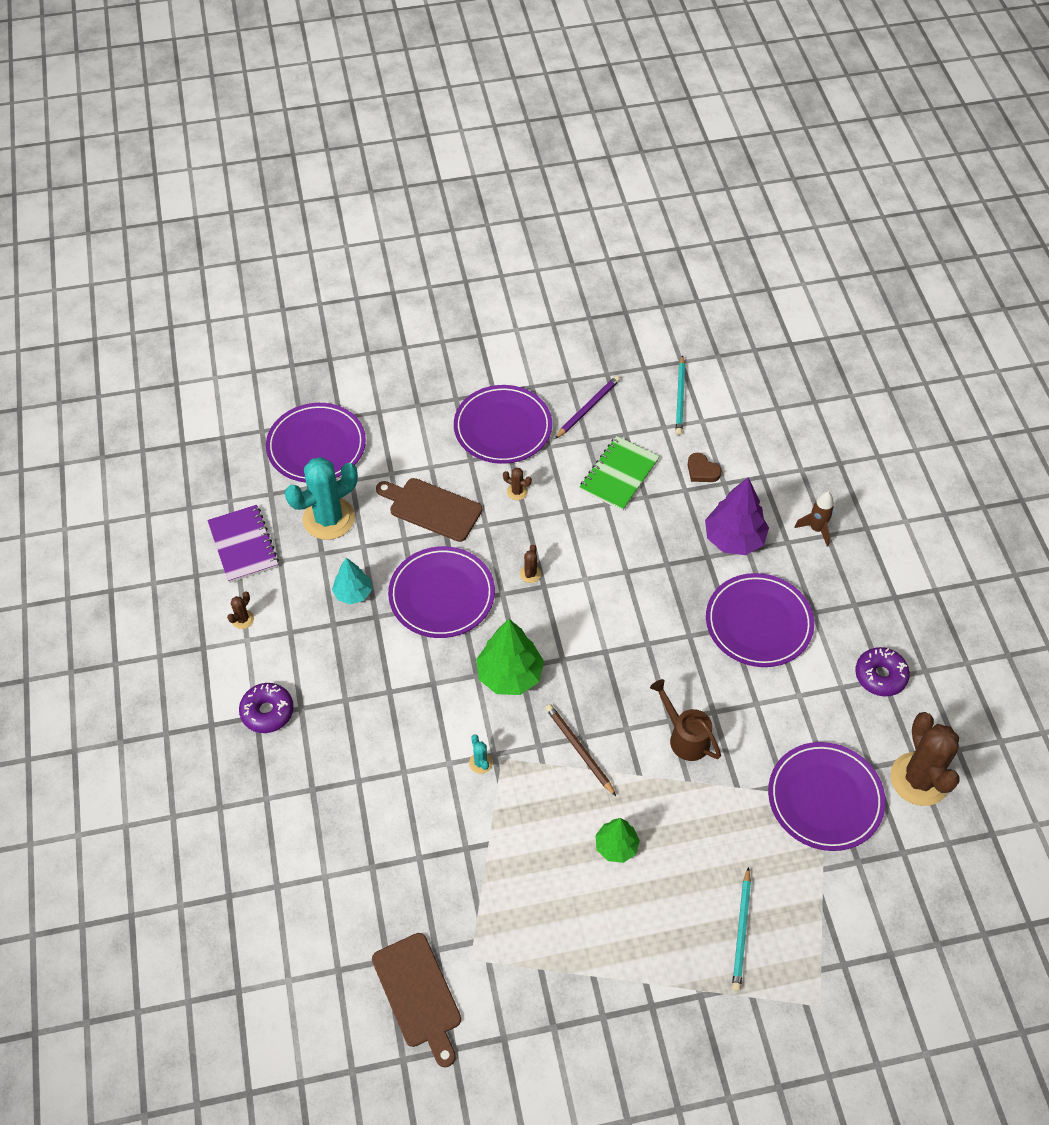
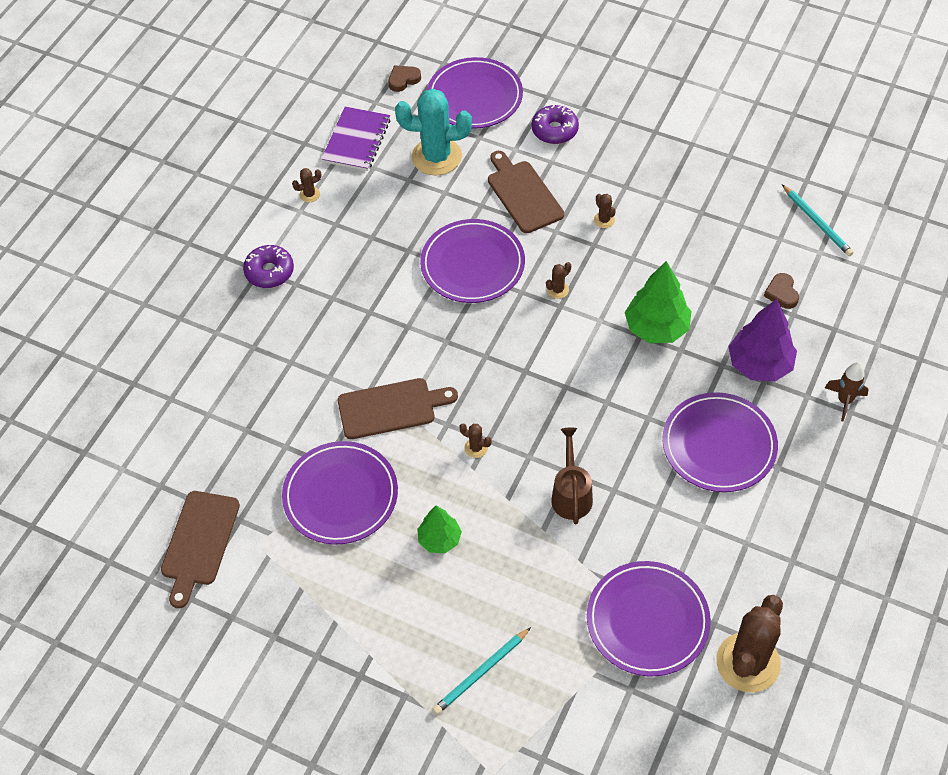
camera: 40 degrees right, 0 degrees up
turquoise tree [332,558,372,604] -> none
purple plate [454,385,552,464] -> purple plate moved to [282,441,398,544]
turquoise cactus [469,734,493,774] -> brown cutting board [338,378,458,439]
green tree [476,619,544,695] -> green tree moved to [625,261,691,343]
brown pencil [545,704,616,796] -> brown cactus [459,424,492,458]
purple pencil [555,376,620,439] -> none
green notebook [579,436,660,511] -> none
turquoise pencil [676,355,685,435] -> turquoise pencil turned 75 degrees counterclockwise [782,185,854,256]
purple donut [855,647,910,696] -> purple donut moved to [532,105,579,144]
none -> brown heart [388,65,421,92]

